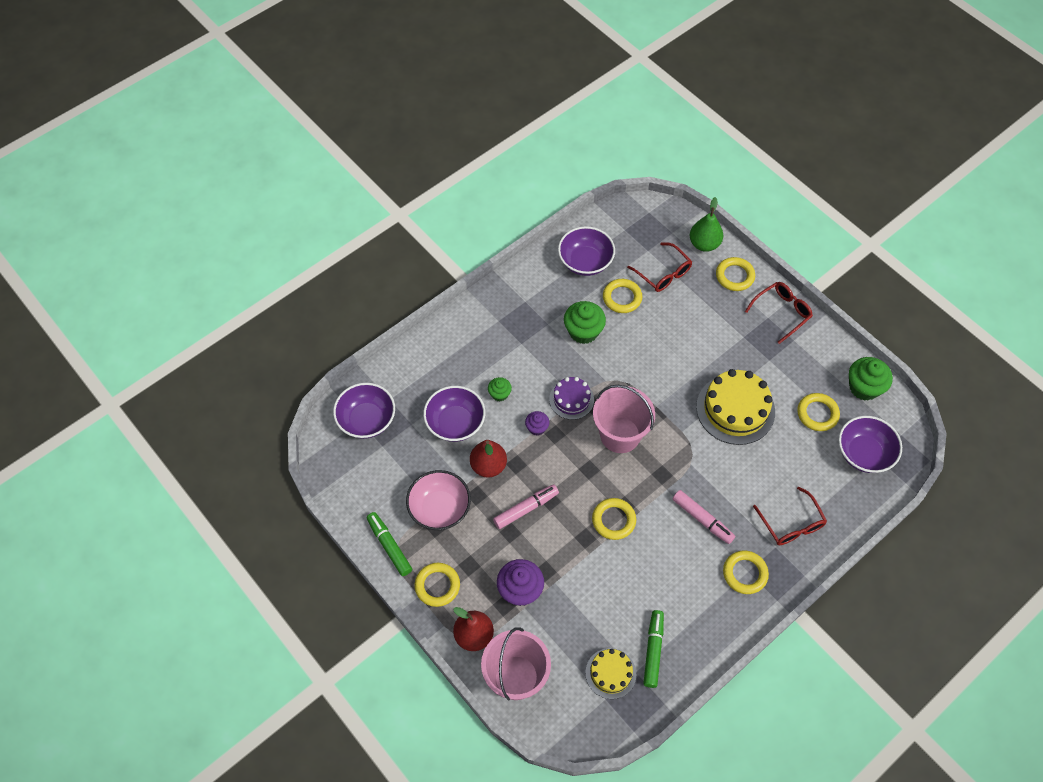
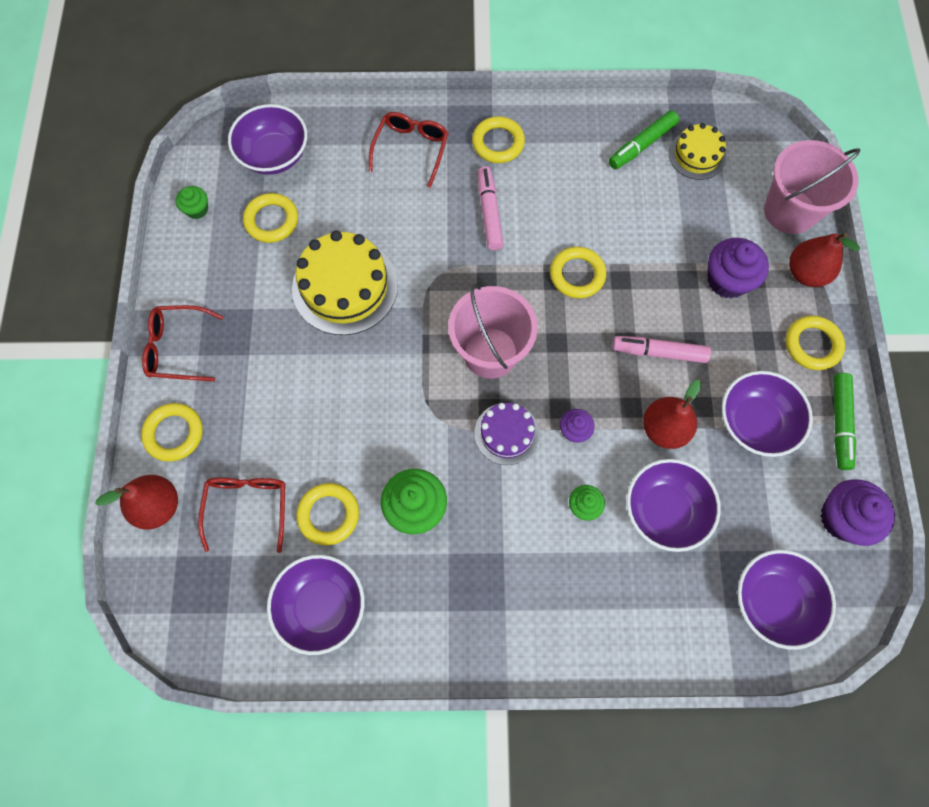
camera: 140 degrees left, 10 degrees up
pink bowl [406,470,471,530] -> purple bowl [722,371,813,457]
green pear [690,197,723,252] -> red pear [95,475,178,530]
green cupcake [849,357,893,401] -> green cupcake [176,186,208,219], size x0.55
none -> purple cupcake [821,480,895,546]

